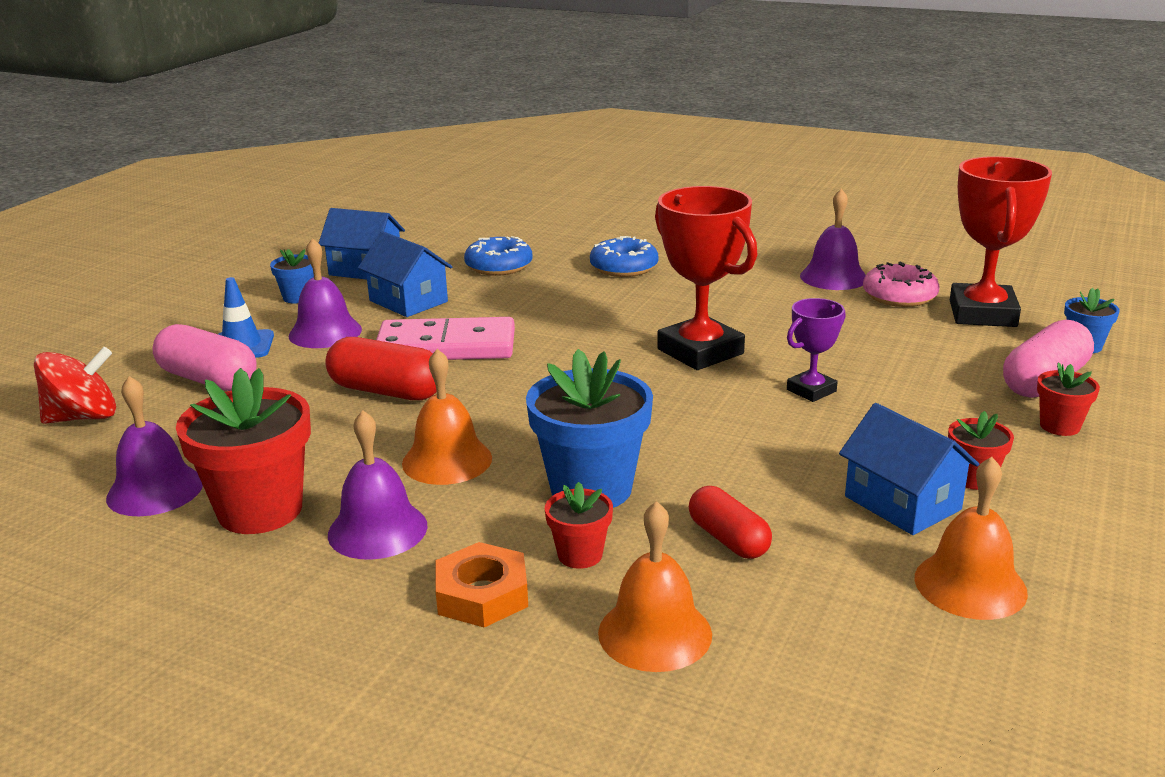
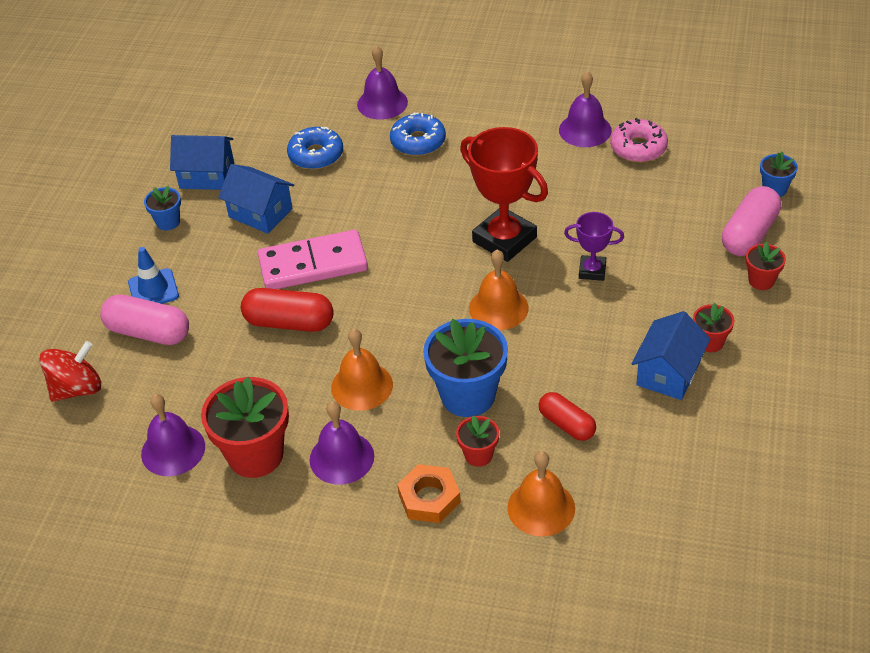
camera: 10 degrees left, 20 degrees up
purple bell [288,238,362,348] -> purple bell moved to [357,45,408,120]
purple trophy [787,298,846,402] -> purple trophy turned 60 degrees clockwise [564,212,624,281]
blue house [839,403,979,535] -> blue house turned 75 degrees clockwise [631,311,711,400]
orange bell [914,457,1028,620] -> orange bell moved to [469,249,528,330]
red trophy [950,156,1052,327] -> none

